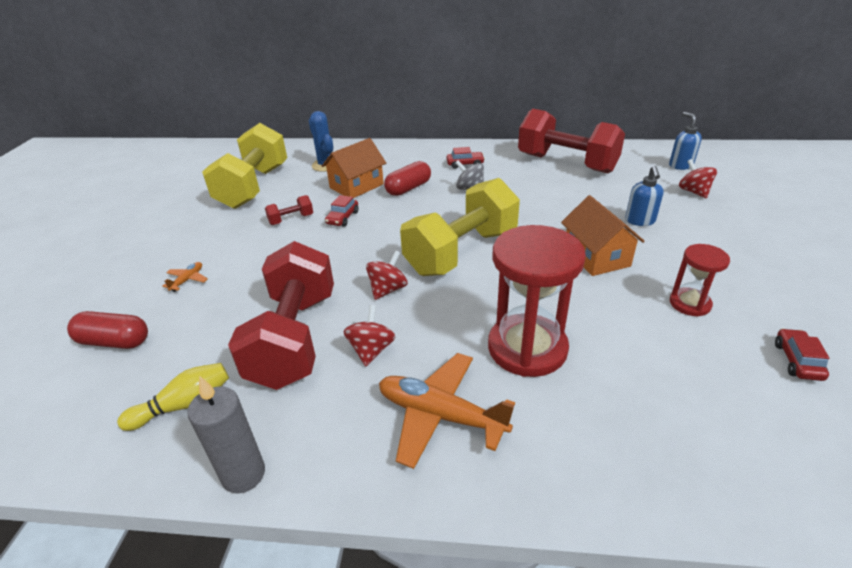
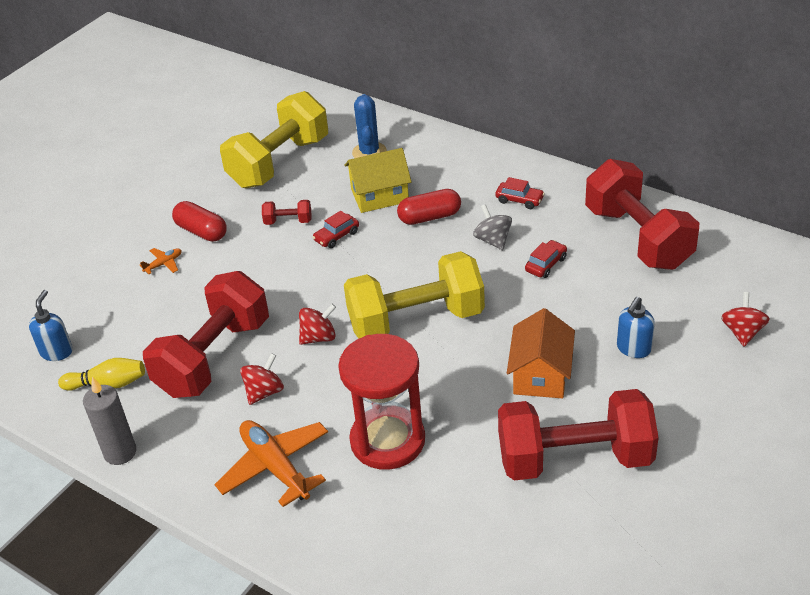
camera: 30 degrees right, 5 degrees up
red capsule [67,311,148,349] -> red capsule moved to [172,201,227,242]
orange house [322,138,386,198] -> yellow house [344,148,412,213]
blue soap dispenser [669,112,702,170] -> blue soap dispenser moved to [29,290,73,361]
red hourglass [670,244,730,317] -> red dumbbell [498,389,659,481]
red car [775,328,829,381] -> red car moved to [525,240,567,278]

